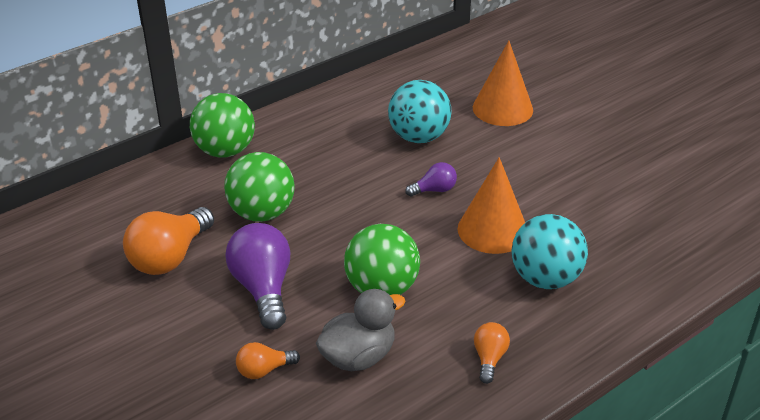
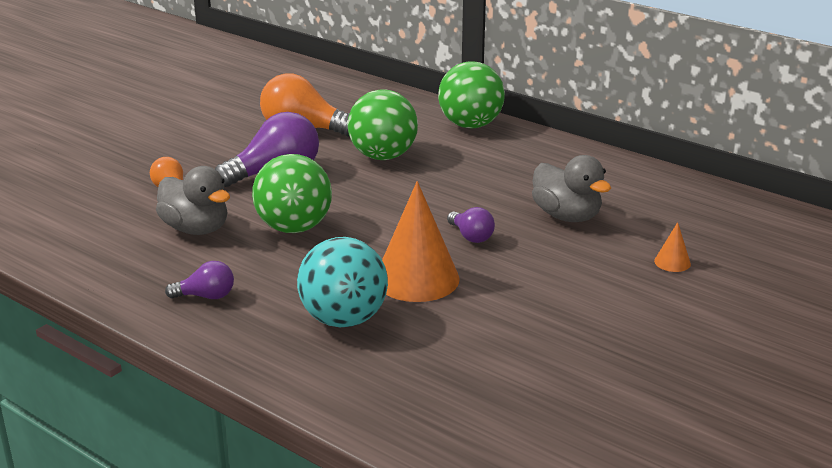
camera: 75 degrees right, 10 degrees down
turquoise ball [388,80,452,143] -> grey duck [532,155,611,222]
orange cone [473,41,533,126] -> orange cone [654,222,691,272], size x0.43
orange light bulb [474,322,510,384] -> purple light bulb [165,261,234,299]

